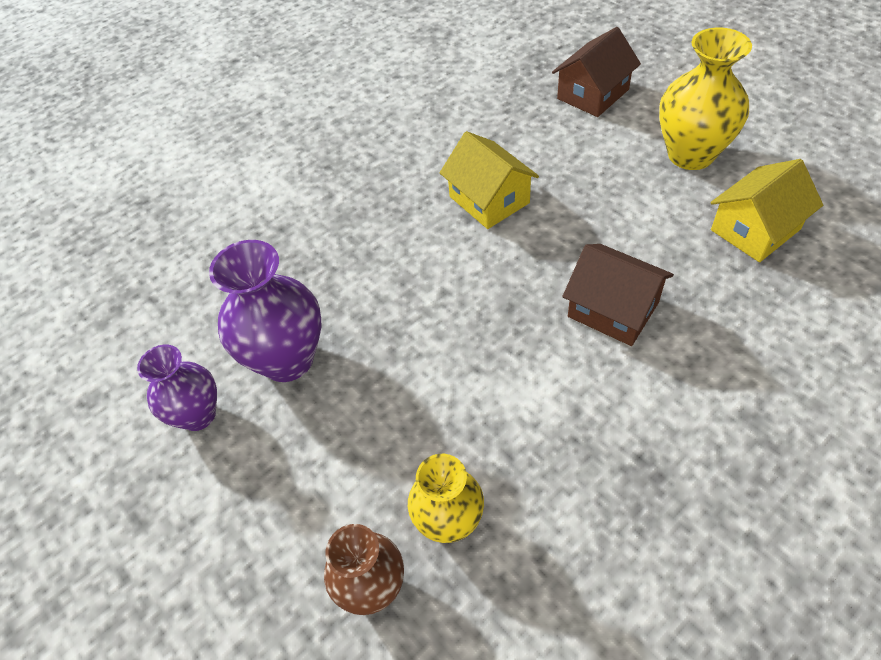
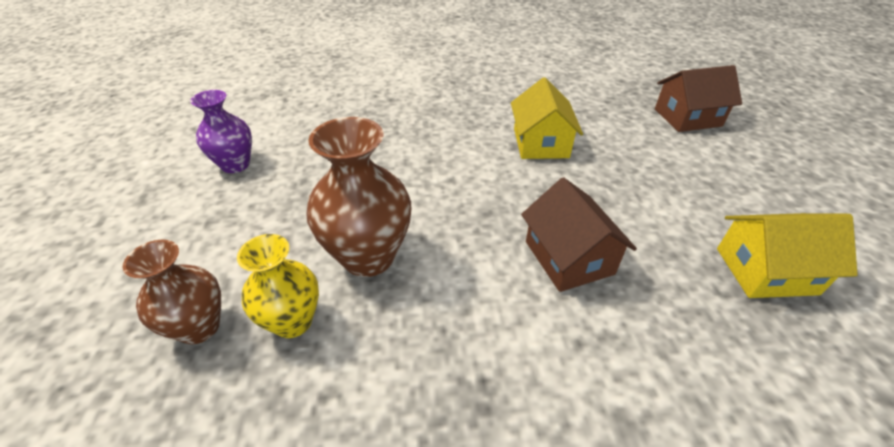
camera: 30 degrees right, 10 degrees down
purple vase [209,240,322,382] -> none
yellow vase [659,28,752,170] -> none
none -> brown vase [306,117,411,277]

